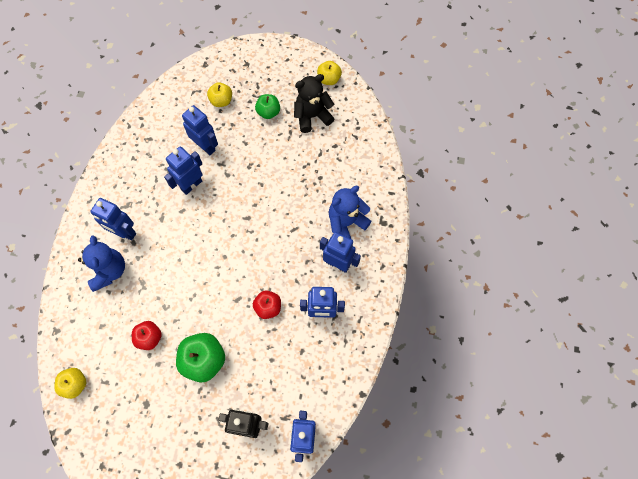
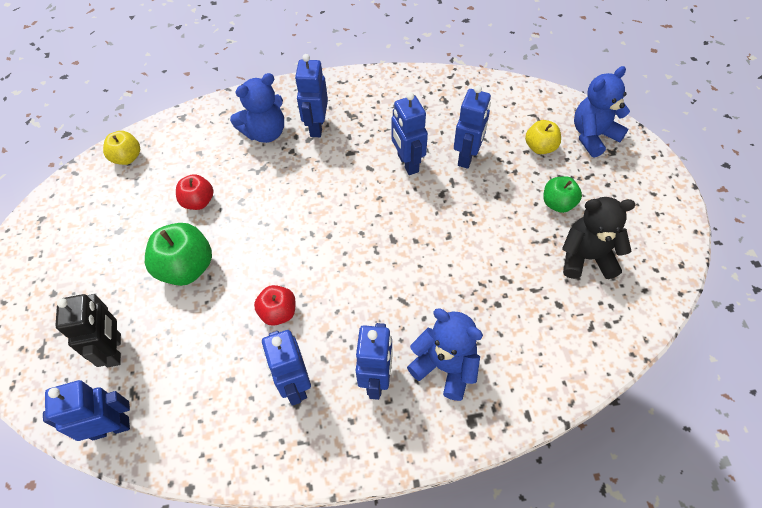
camera: 70 degrees right, 10 degrees down
blue robot [164,146,203,195] -> blue robot turned 135 degrees counterclockwise [391,92,428,175]
black teddy bear [294,74,334,133] -> black teddy bear turned 45 degrees counterclockwise [562,197,635,279]
yellow apple [317,61,342,85] -> none
none -> blue teddy bear [574,66,630,158]

